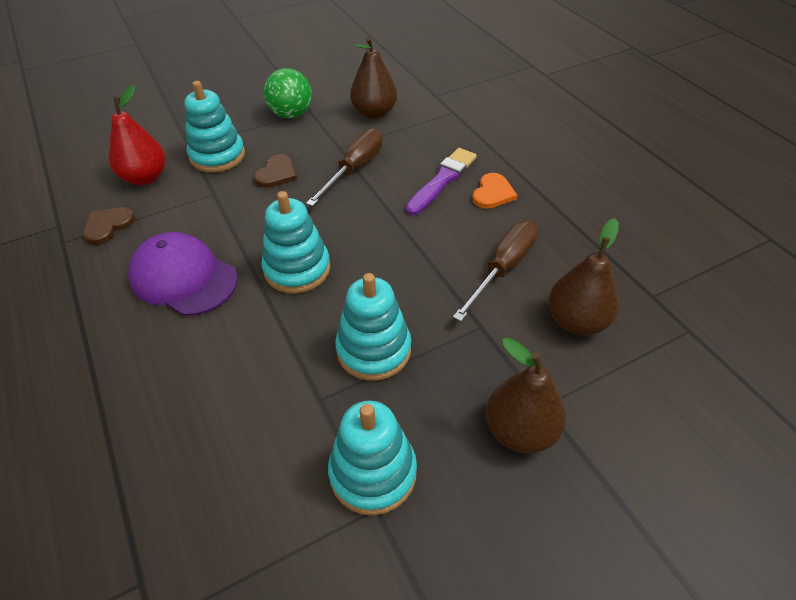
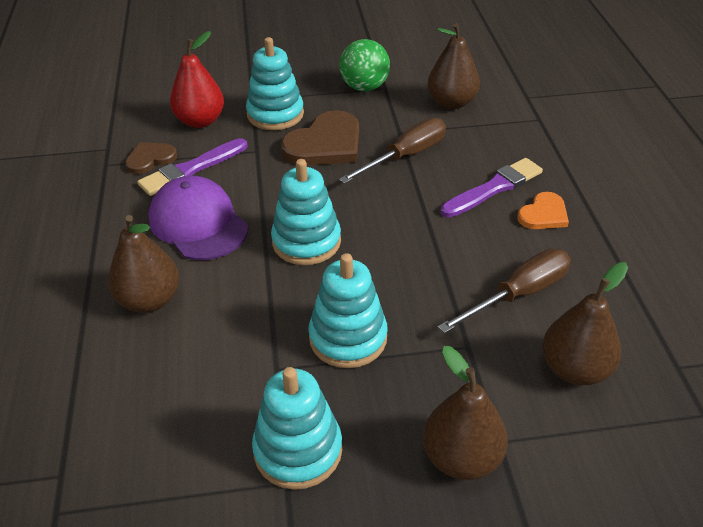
camera: 20 degrees right, 5 degrees down
brown heart [254,154,297,188] -> brown heart [281,110,359,165], size x1.76
none -> brown pear [108,215,179,313]
none -> purple brush [137,138,248,196]

